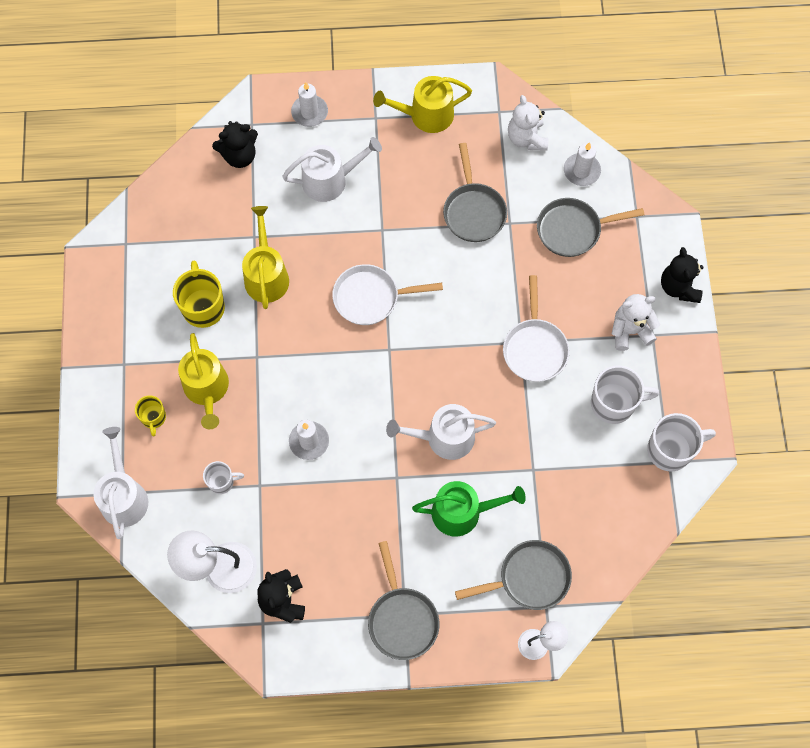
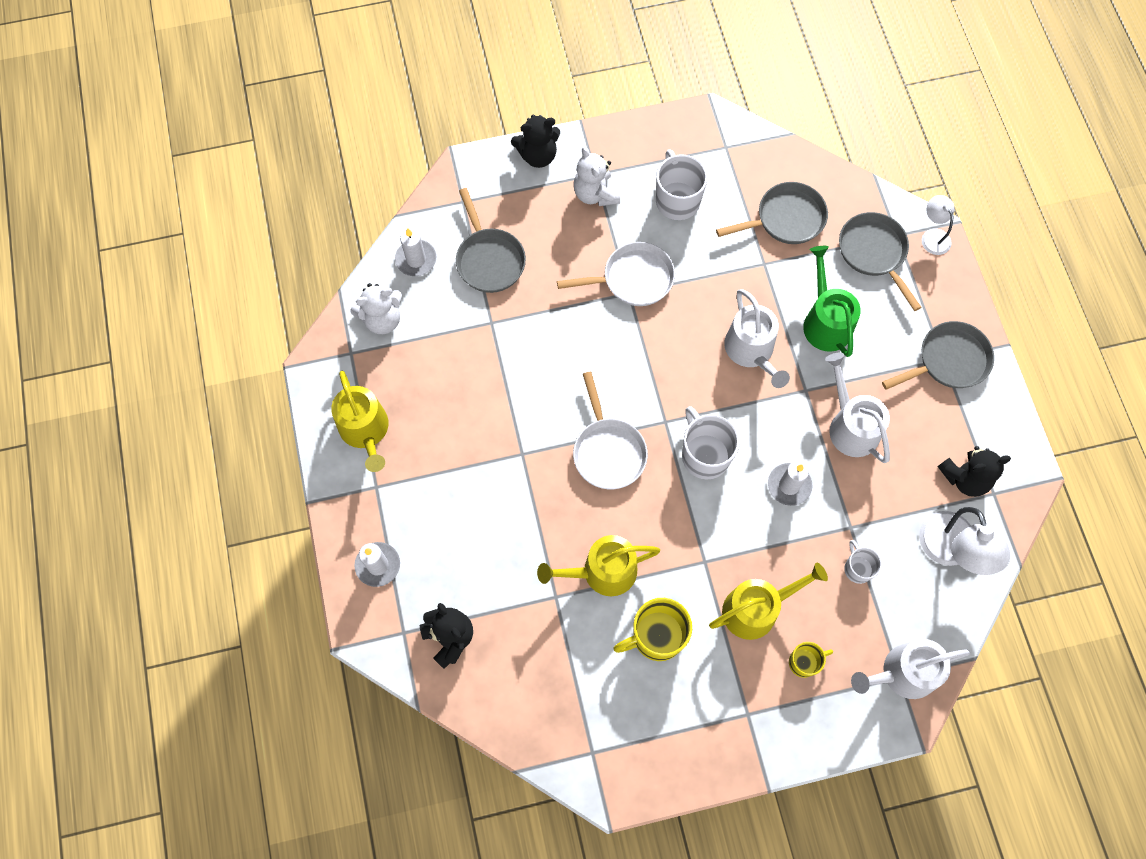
camera: 100 degrees left, 0 degrees up
white watering can [282,137,382,202] -> white watering can moved to [825,352,890,463]
grey pan [443,143,507,242] -> grey pan moved to [716,182,828,244]
white mug [647,413,716,472] -> white mug moved to [682,406,740,479]

